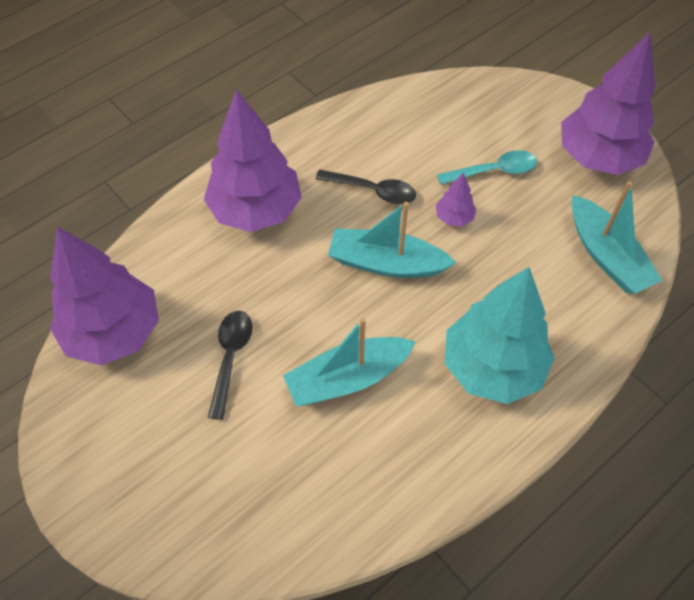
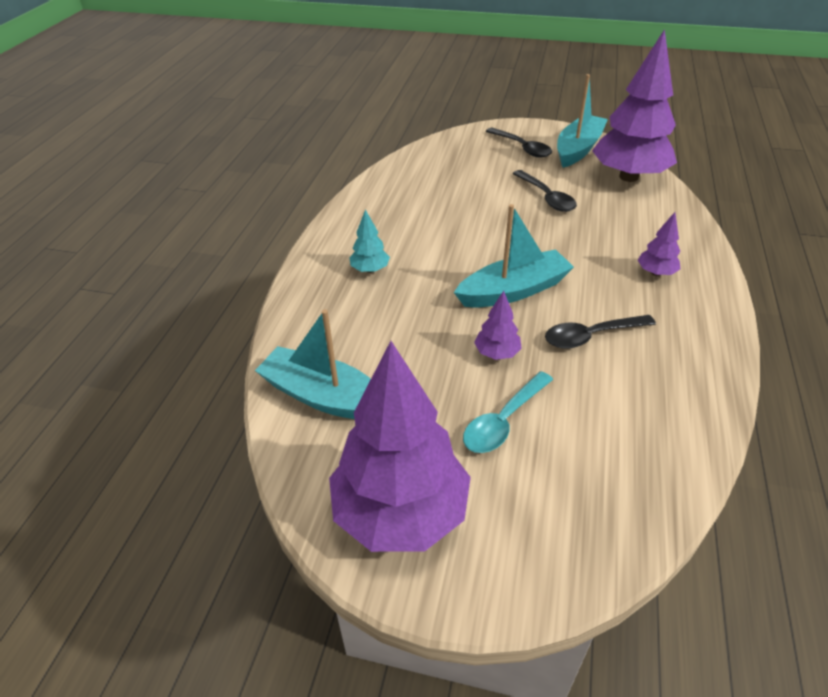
camera: 145 degrees right, 15 degrees down
purple tree [204,89,302,232] -> purple tree [638,212,681,276], size x0.42
turquoise boat [283,318,416,406] -> turquoise boat moved to [557,74,608,168]
turquoise tree [445,267,555,404] -> turquoise tree [349,209,390,273], size x0.42
none -> black spoon [486,128,552,158]

